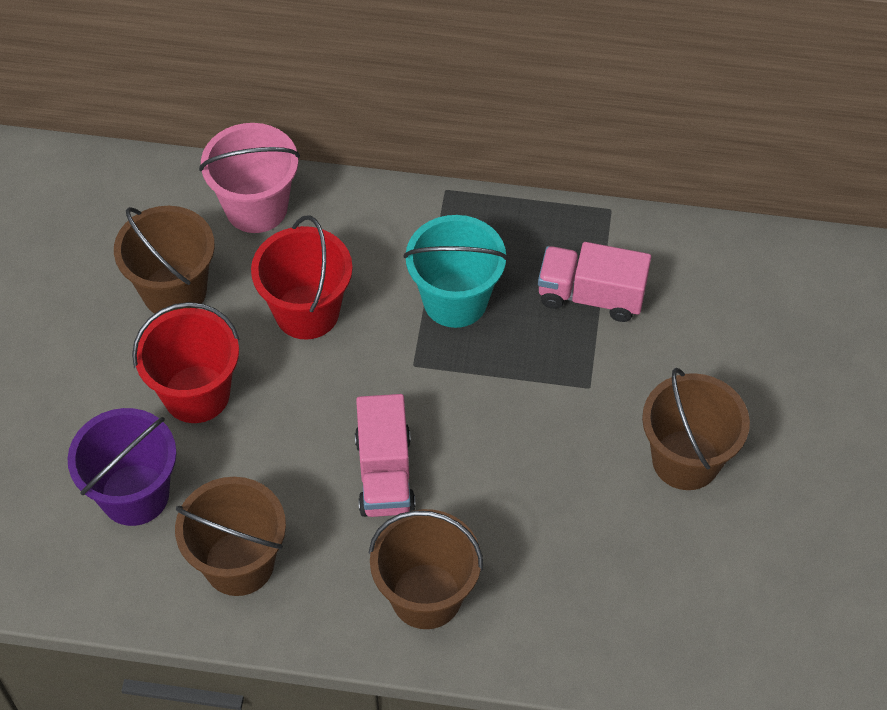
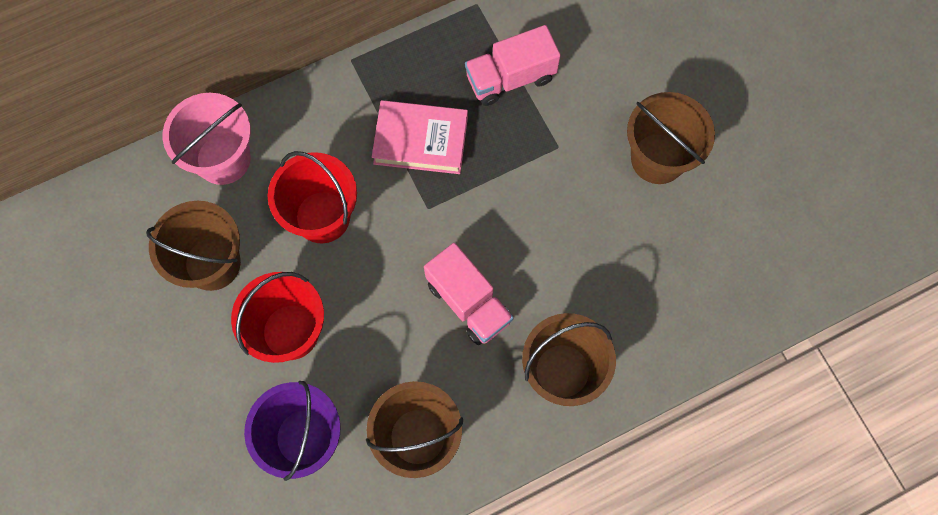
camera: 35 degrees left, 15 degrees up
turquoise bucket [404,215,508,328] -> pink book [372,100,468,174]

